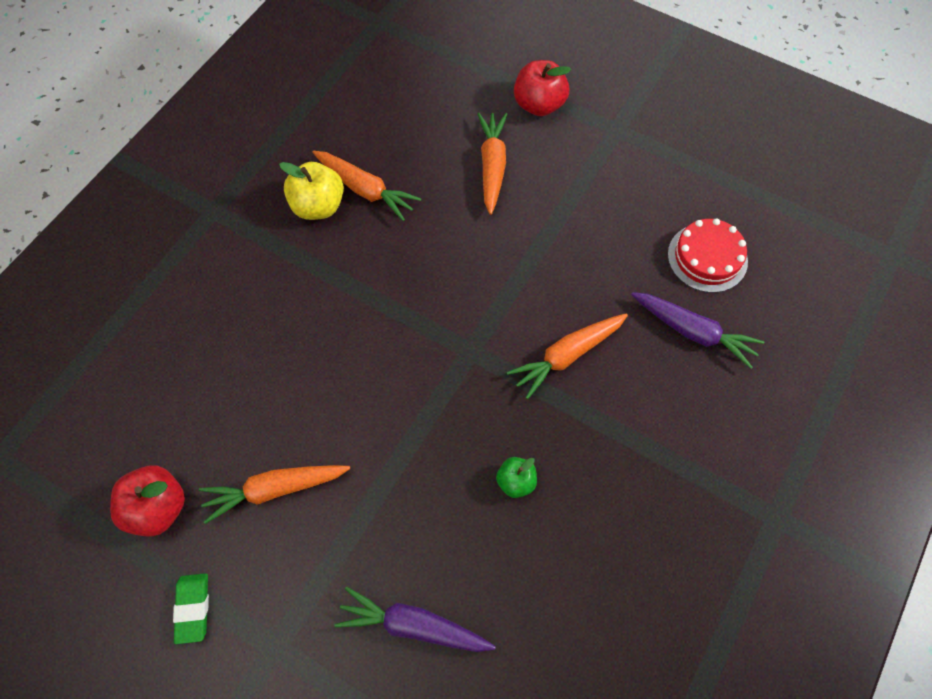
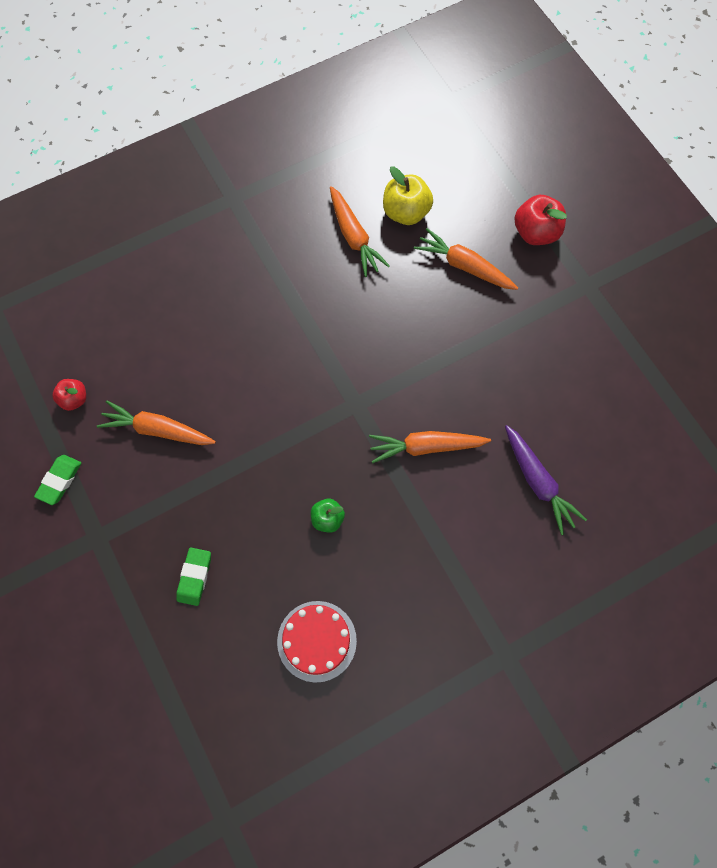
camera: 30 degrees right, 5 degrees up
red apple [110,465,185,537] -> red apple [52,379,86,411], size x0.60
yellow apple [279,162,344,220] -> yellow apple moved to [383,166,433,225]
purple carrot [335,587,496,652] -> green eraser [176,548,211,606]
orange carrot [477,113,507,215] -> orange carrot turned 90 degrees counterclockwise [414,228,518,290]
red cake [668,218,748,293] -> red cake moved to [277,601,357,683]

